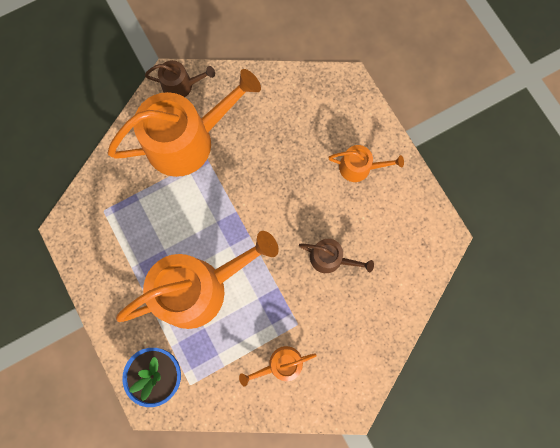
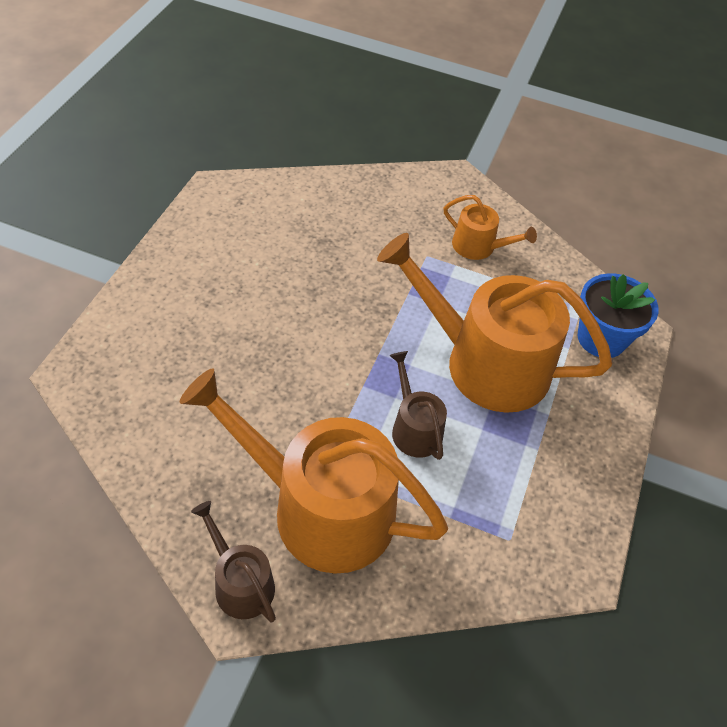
camera: 135 degrees left, 25 degrees down
brown watering can [299,239,374,273] -> brown watering can moved to [389,351,447,460]
orange watering can [328,145,404,182] -> none

